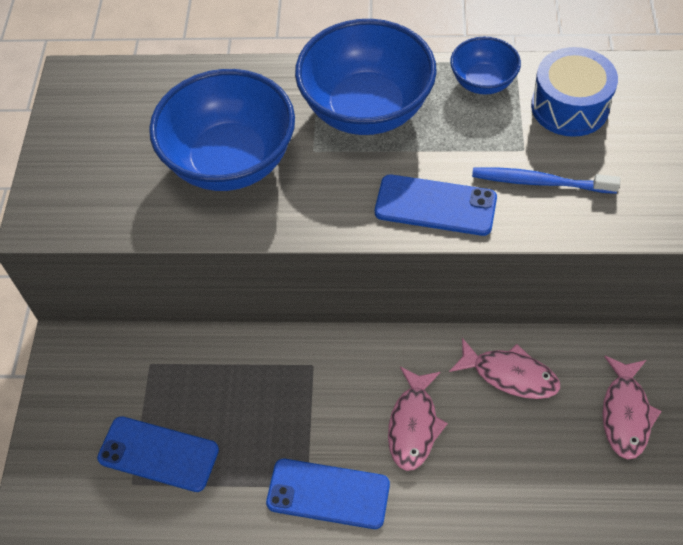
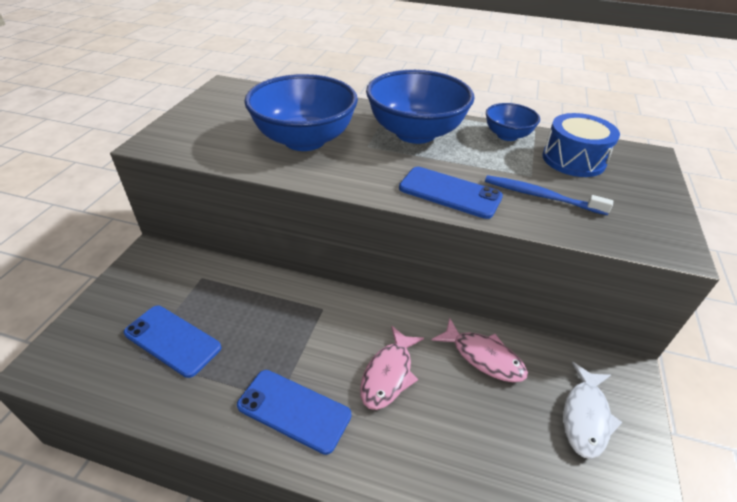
camera: 10 degrees right, 15 degrees down
pink fish [603,356,661,459] -> white fish [563,362,623,459]

